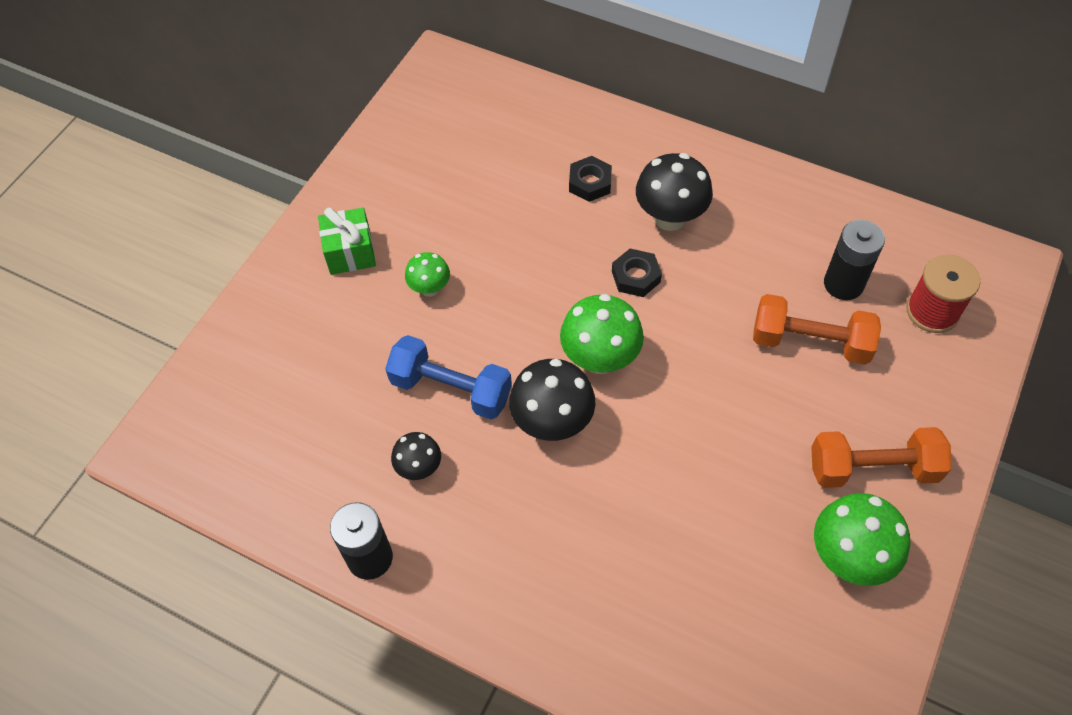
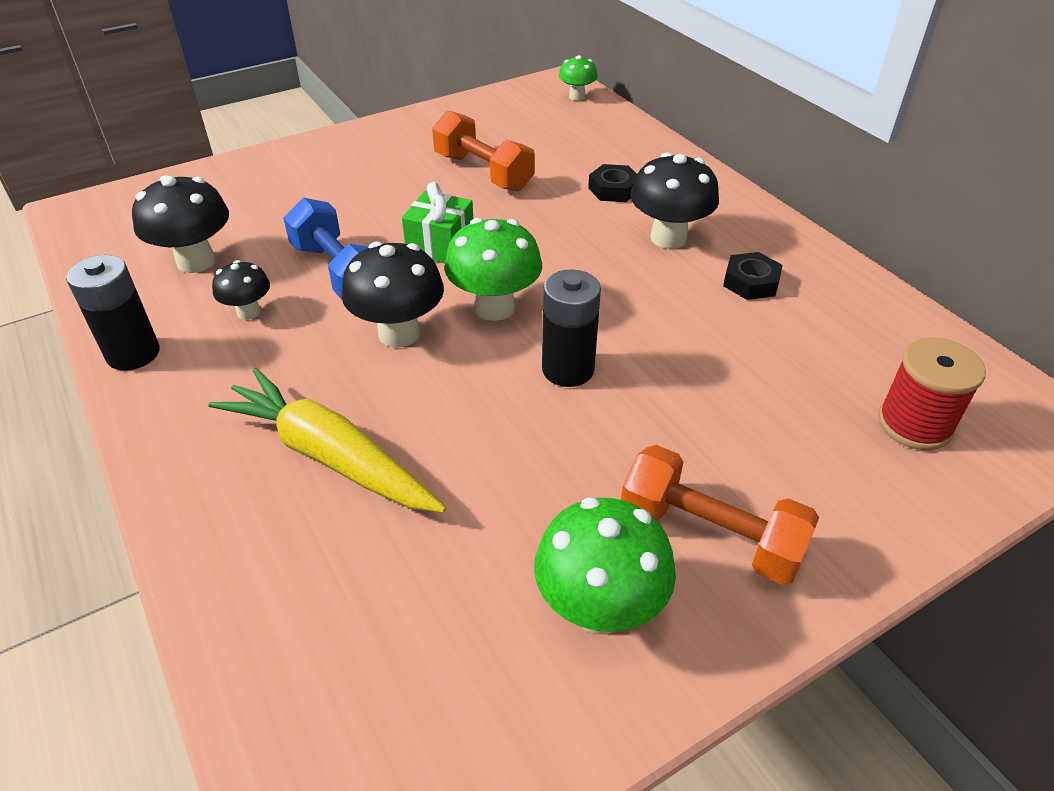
camera: 30 degrees right, 15 degrees down
green gift [318,207,376,275] -> green gift moved to [402,182,473,263]
green mushroom [405,252,450,297] -> green mushroom moved to [559,55,598,101]
black nut [612,248,662,297] -> black nut moved to [723,252,783,300]
orange dumbbell [753,294,881,365] -> orange dumbbell moved to [432,111,535,191]
black battery [824,220,885,300] -> black battery moved to [542,270,601,387]
none -> black mushroom [132,175,229,273]
none -> yellow carrot [209,368,446,513]

